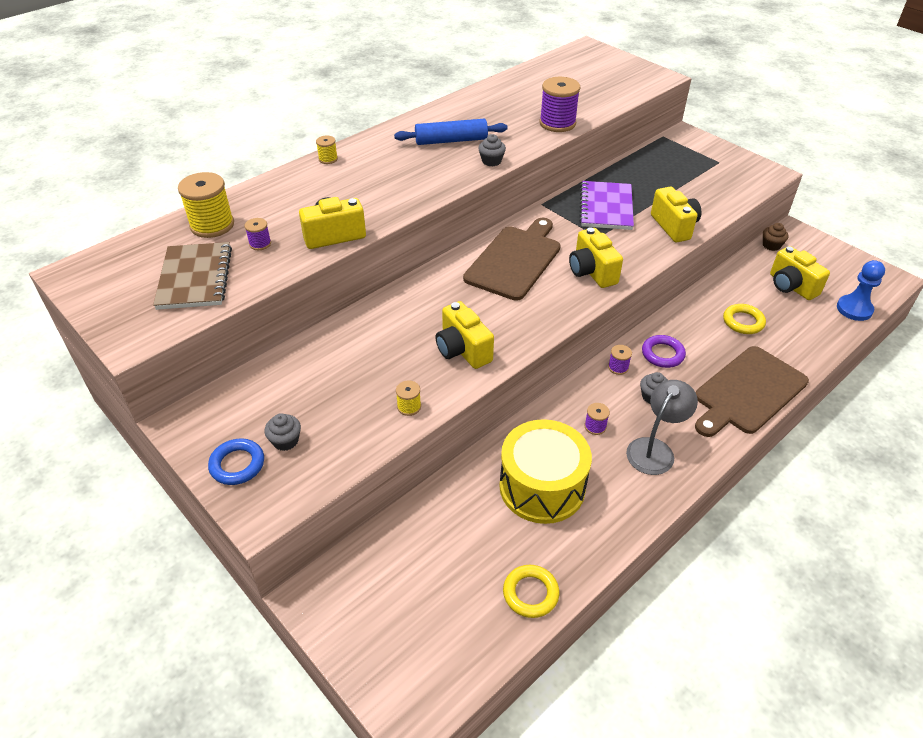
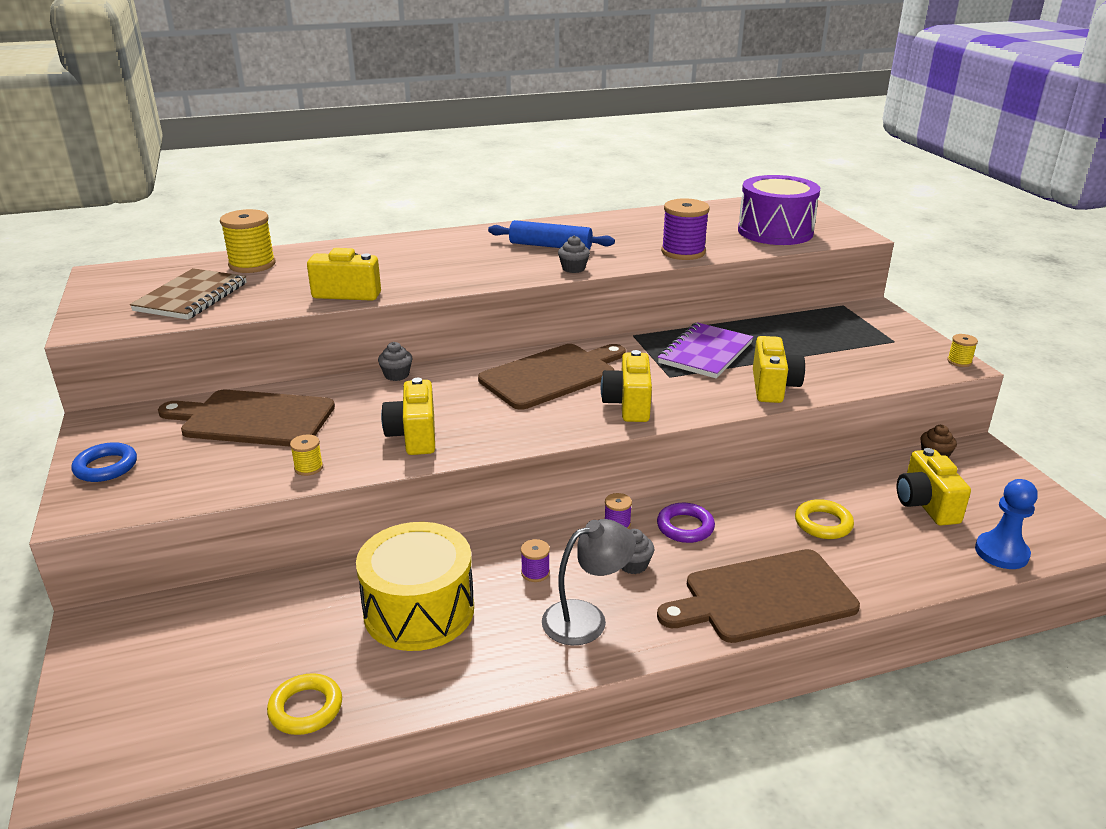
camera: 25 degrees right, 15 degrees down
purple spool [245,218,271,250] -> none
grey cupcake [264,413,301,451] -> grey cupcake moved to [378,342,412,381]
yellow spool [316,136,338,164] -> yellow spool moved to [947,334,978,367]
none -> brown cutting board [158,390,335,447]
none -> purple drum [738,175,820,245]

